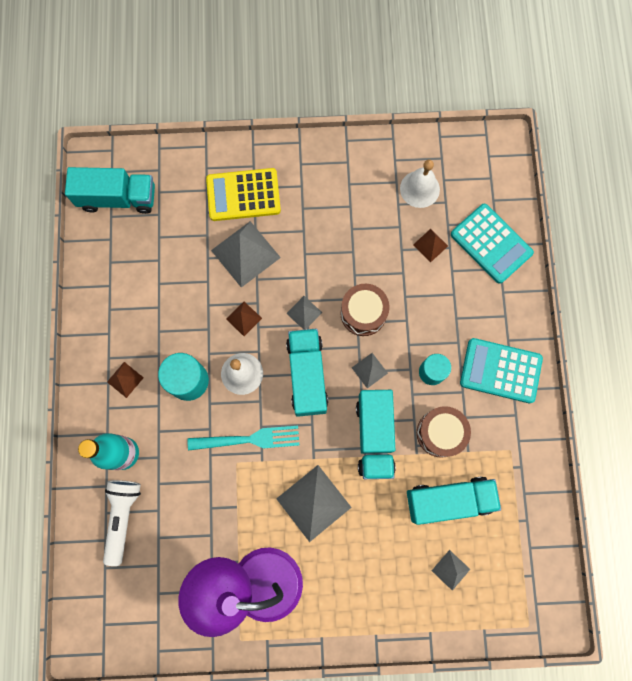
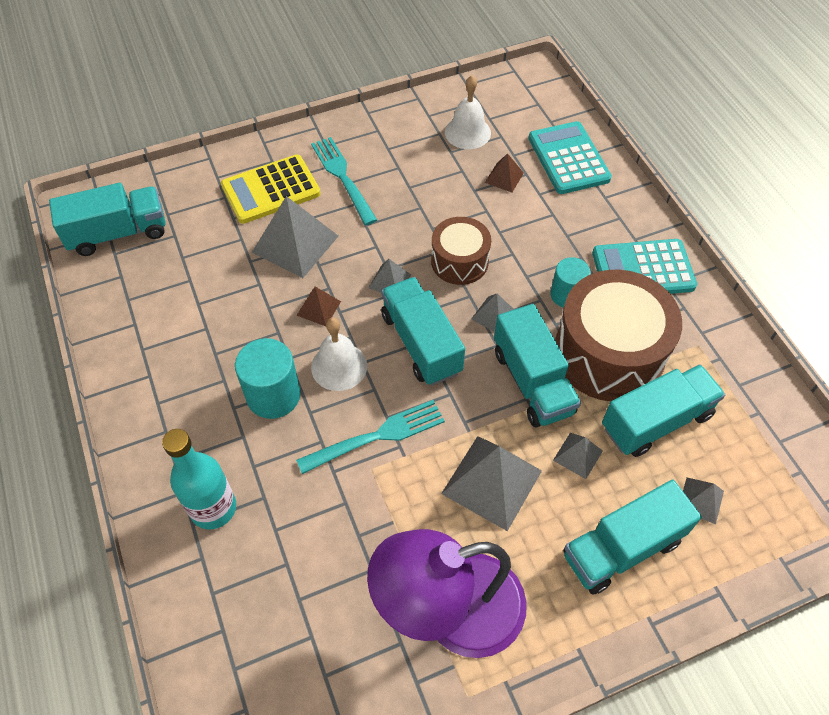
camera: 20 degrees left, 20 degrees down
white flashlight [103,480,141,566] -> none
brown pyramid [107,362,144,398] -> none
brown drum [417,406,471,458] -> brown drum [555,270,682,401], size x1.77
turquoise calculator [451,204,534,284] -> turquoise calculator turned 135 degrees counterclockwise [529,121,612,194]
none -> turquoise fork [311,137,377,225]
none -> grey pyramid [553,433,603,479]
none -> turquoise truck [563,480,702,595]

